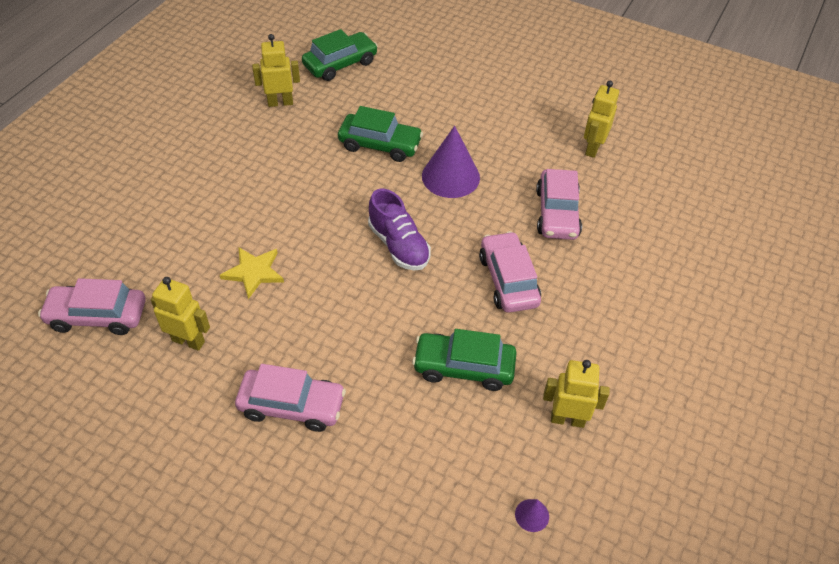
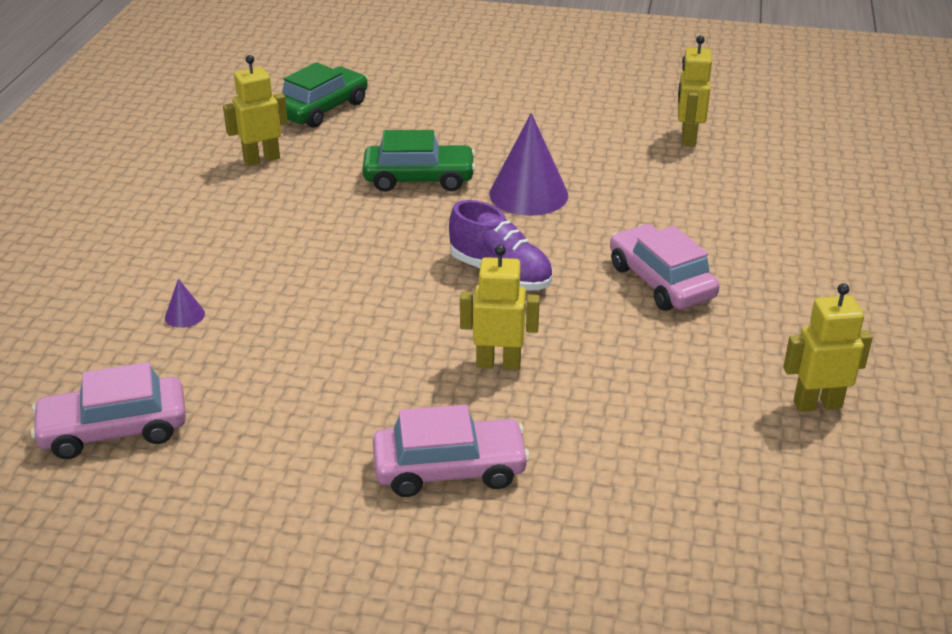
camera: 15 degrees left, 15 degrees down
yellow robot [151,277,210,351] -> yellow robot moved to [460,245,540,370]
yellow star [220,247,284,299] -> none
green car [412,329,517,391] -> none
purple cone [515,499,549,532] -> purple cone moved to [165,279,205,328]
pink car [536,169,582,240] -> none

